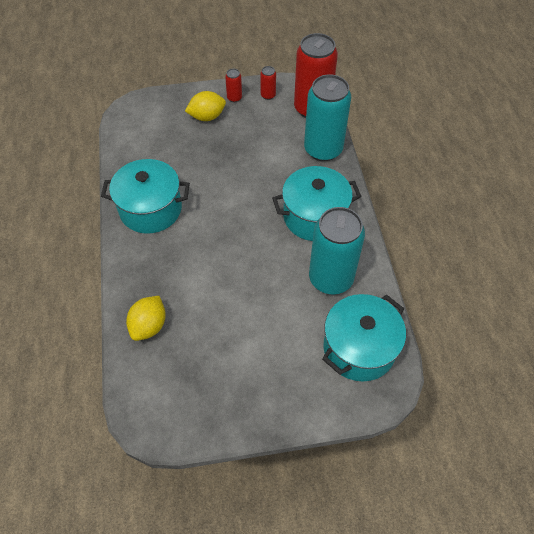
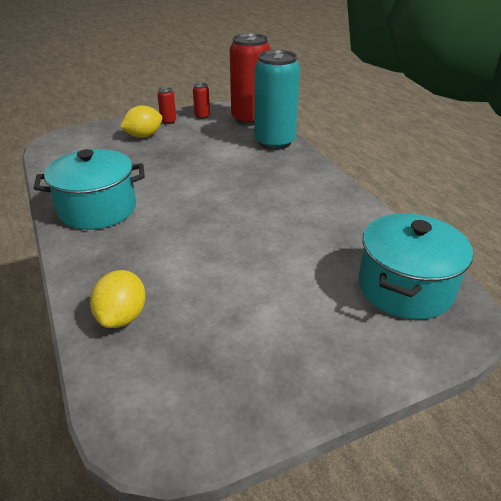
camera: 15 degrees left, 20 degrees down
turquoise pot [272,166,361,241] -> none
turquoise can [309,207,365,295] -> none

